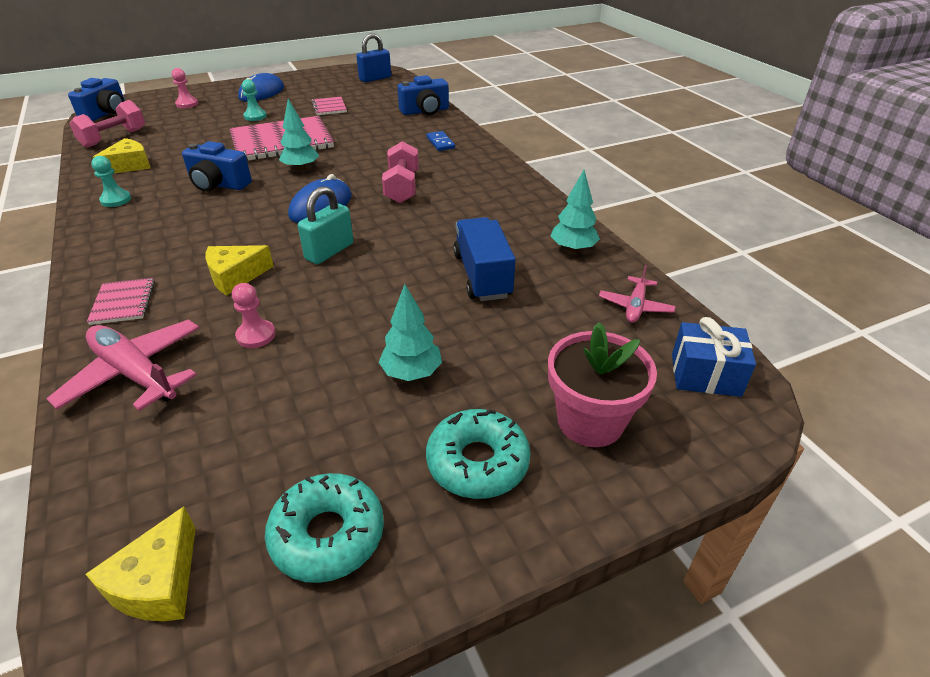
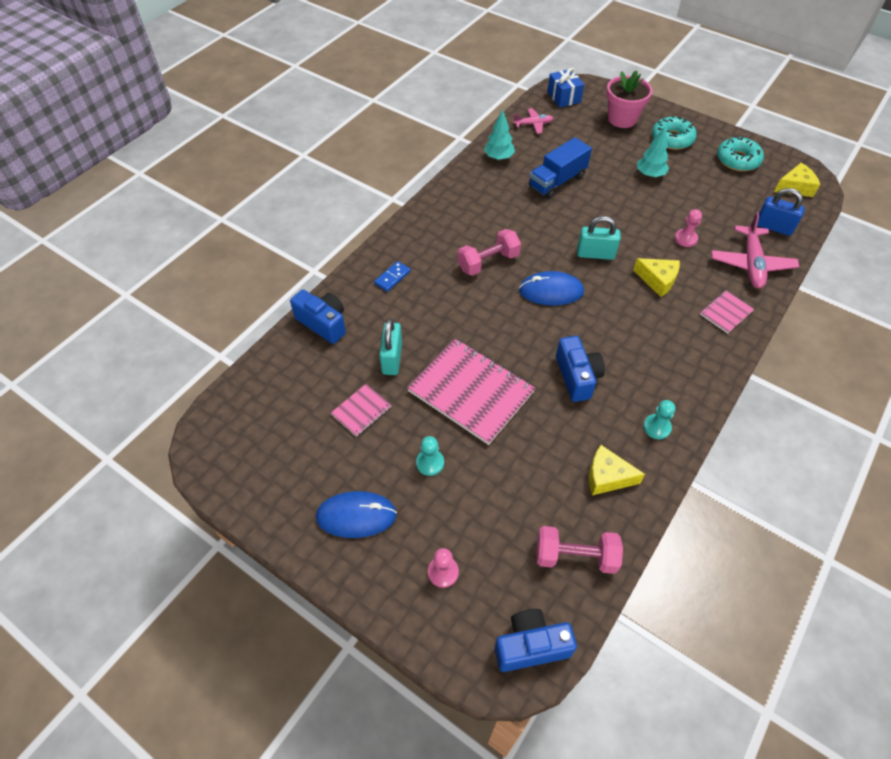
camera: 120 degrees left, 15 degrees up
turquoise tree [279,99,319,171] -> none
blue padlock [356,33,391,82] -> blue padlock moved to [757,188,805,236]
none -> turquoise padlock [379,318,402,375]

